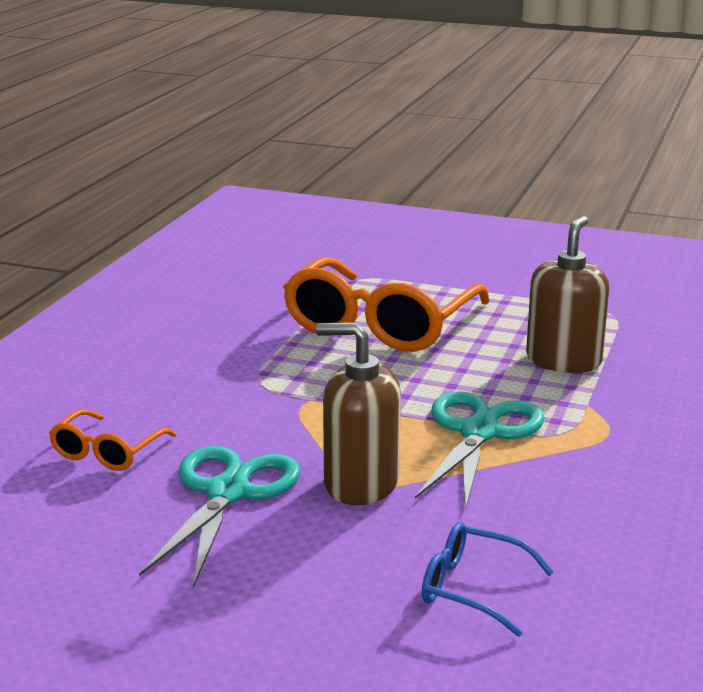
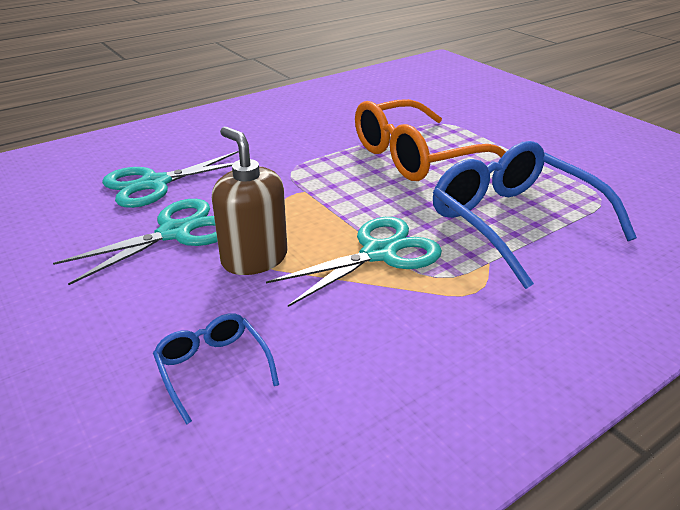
camera: 35 degrees right, 10 degrees up
orange glasses [49,409,176,471] -> turquoise scissors [102,151,239,208]
brown soap dispenser [526,216,609,373] -> blue glasses [433,141,637,289]

